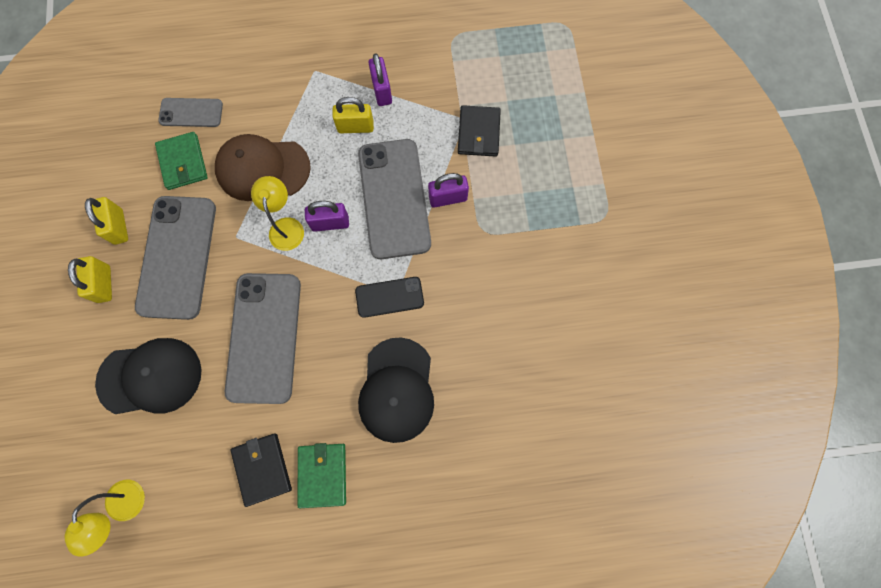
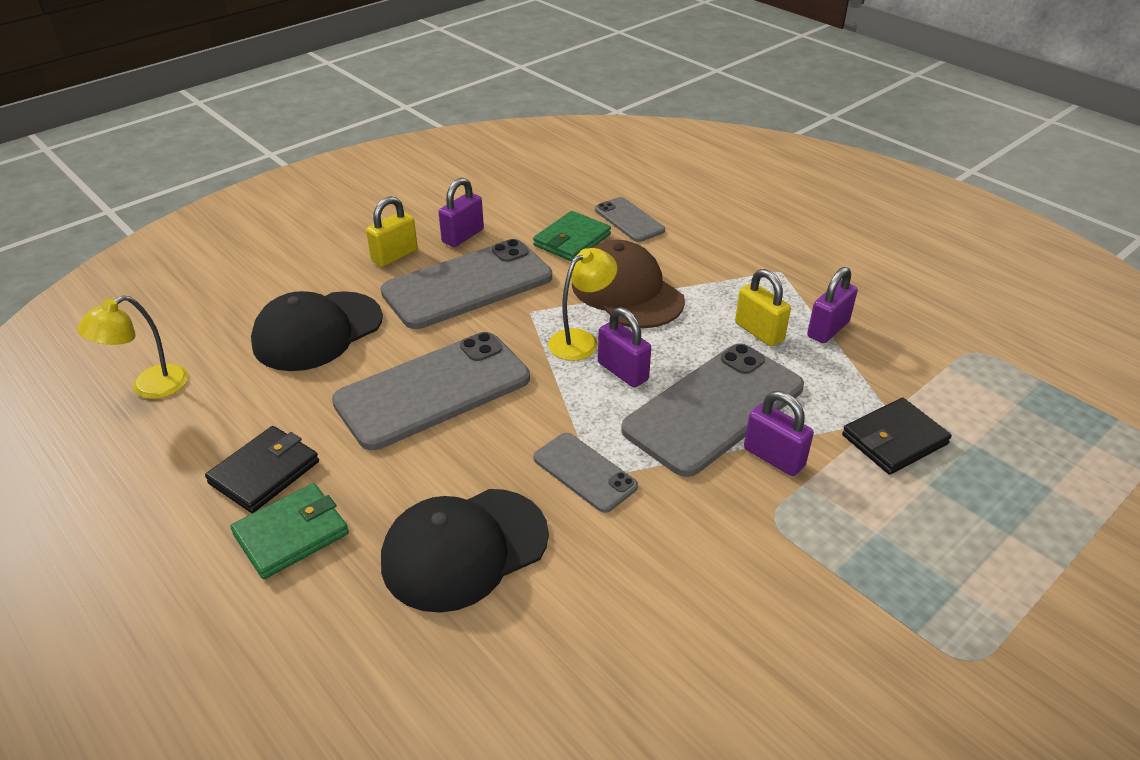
camera: 55 degrees right, 35 degrees down
yellow padlock [85,197,128,245] -> purple padlock [438,178,484,247]
black cap [95,338,201,414] -> black cap turned 90 degrees clockwise [251,291,383,371]
black phone [355,277,424,318] -> grey phone [533,433,638,513]

